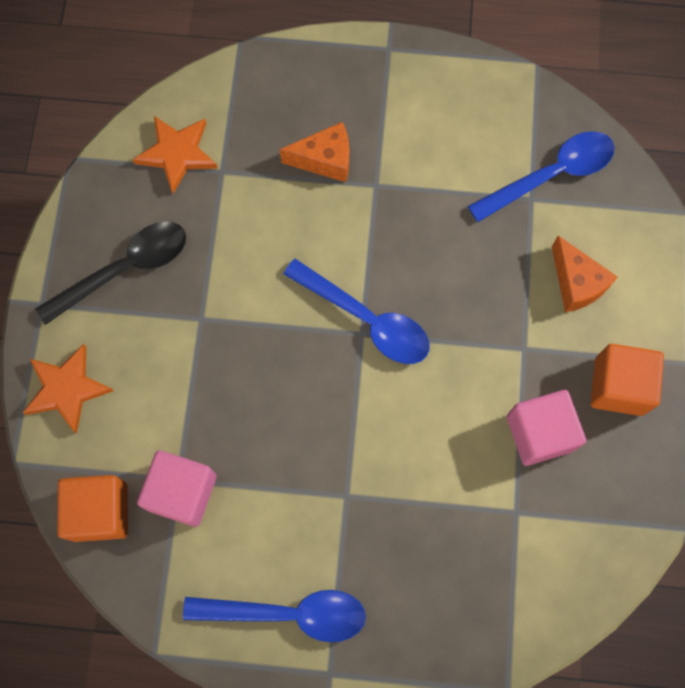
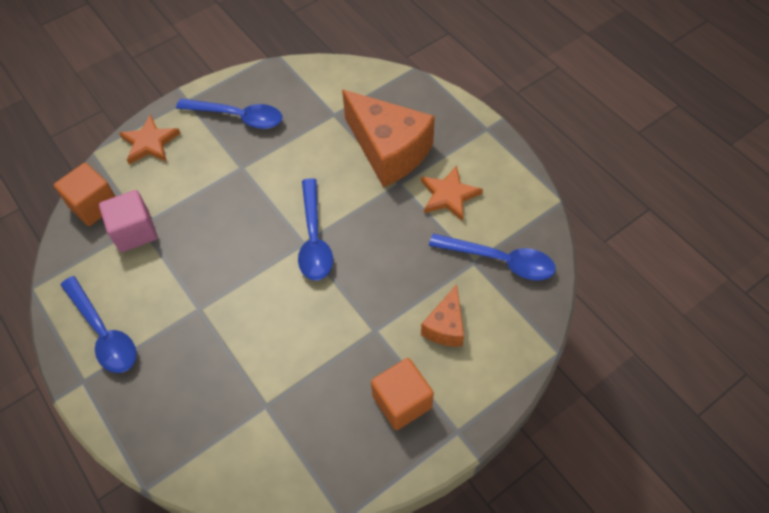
camera: 50 degrees right, 15 degrees down
black spoon [36,221,186,325] -> blue spoon [176,99,283,129]
orange star [132,116,218,194] -> orange star moved to [421,165,483,221]
orange cheese [280,122,349,182] -> orange cheese [342,90,435,187], size x1.96
pink cube [507,390,586,466] -> none

